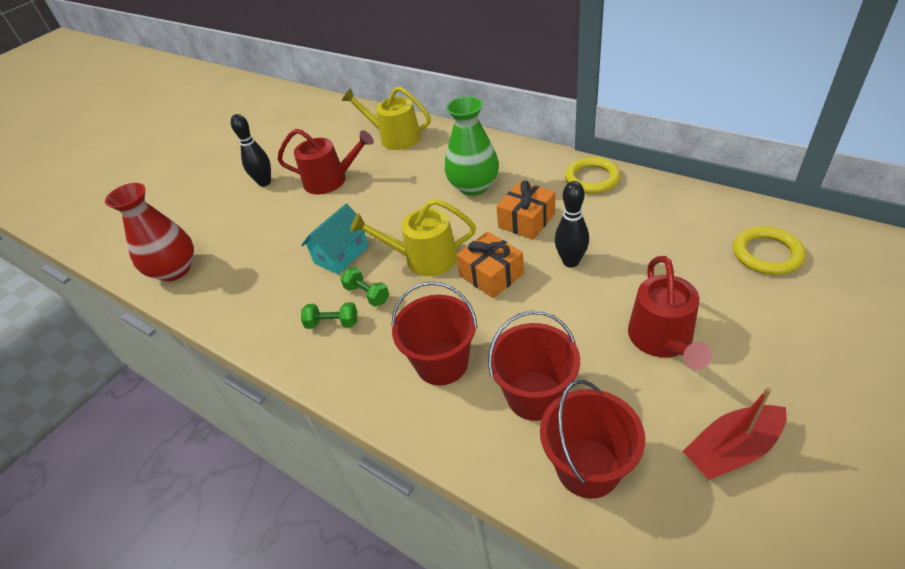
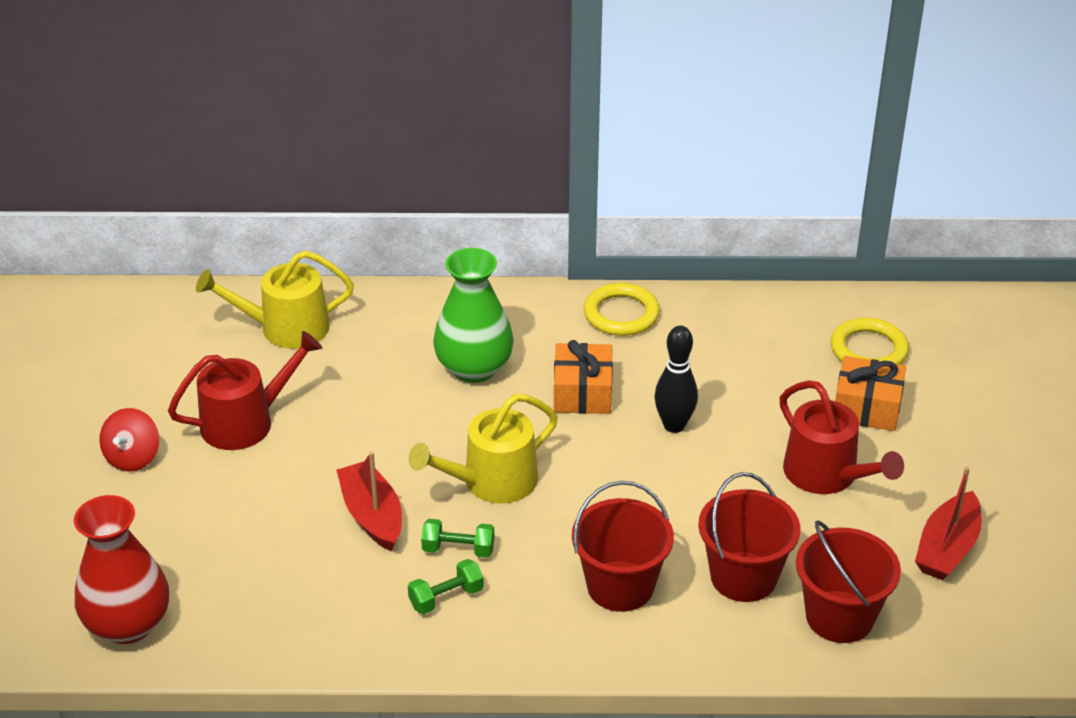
camera: 40 degrees left, 5 degrees down
black bowling pin [231,114,271,187] -> red spinning top [99,408,159,472]
turquoise house [301,204,369,275] -> red boat [337,451,402,551]
orange gift [456,231,524,298] -> orange gift moved to [835,356,906,431]

